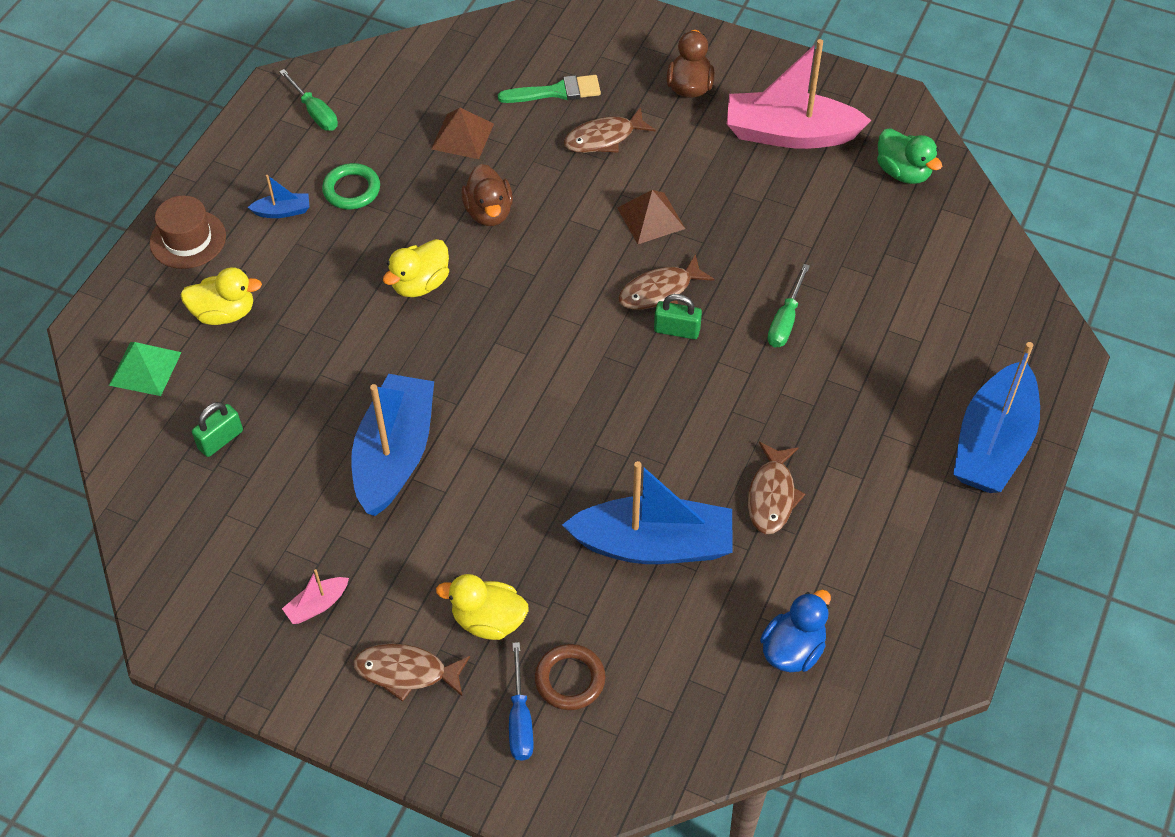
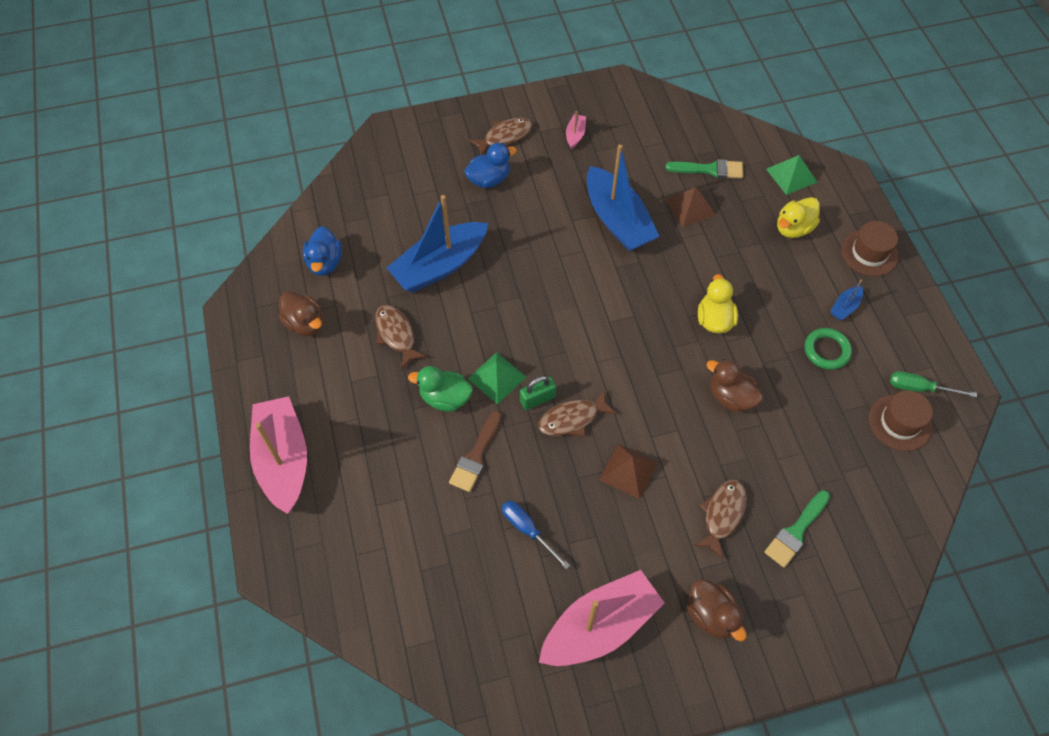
camera: 140 degrees right, 5 degrees up
green padlock [192,402,243,457] -> green brush [665,159,743,179]
brown pyramid [431,108,494,159] -> brown pyramid moved to [665,187,716,227]
yellow duck [436,574,529,640] -> blue duck [464,143,517,188]
blue screwdriver [509,642,533,761] -> blue screwdriver moved to [502,500,570,569]
brown ring [535,644,605,710] -> none
brown fish [618,254,715,310] -> brown fish turned 135 degrees counterclockwise [538,390,617,436]
green screwdriver [767,264,810,347] -> brown brush [449,410,502,492]
green duck [877,128,942,184] -> green duck moved to [408,366,473,412]
blue boat [953,342,1040,493] -> pink boat [250,396,307,514]
none -> brown duck [279,291,323,336]
none -> green pyramid [468,352,526,404]
none -> brown hat [869,390,933,451]

